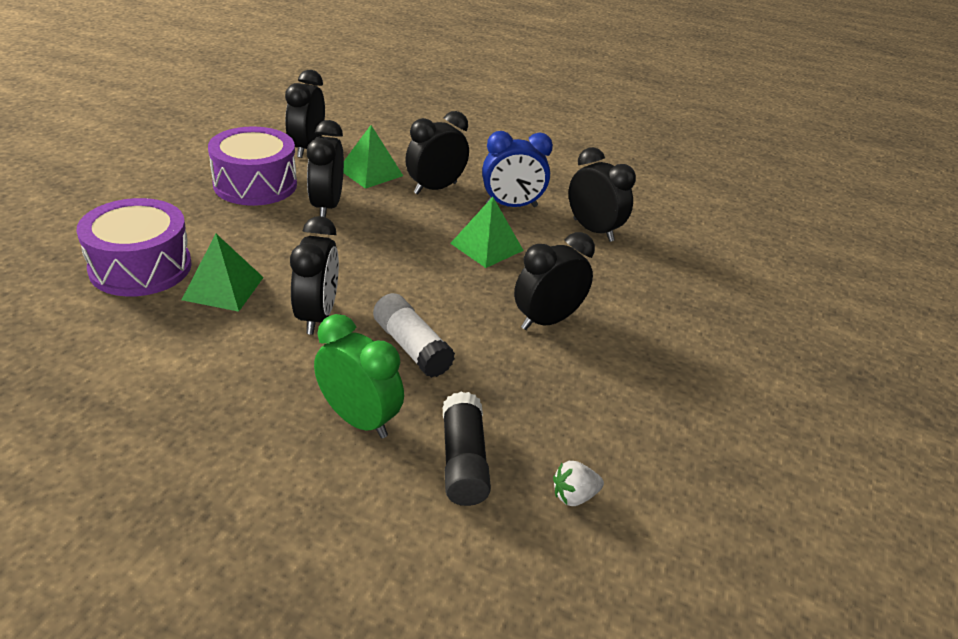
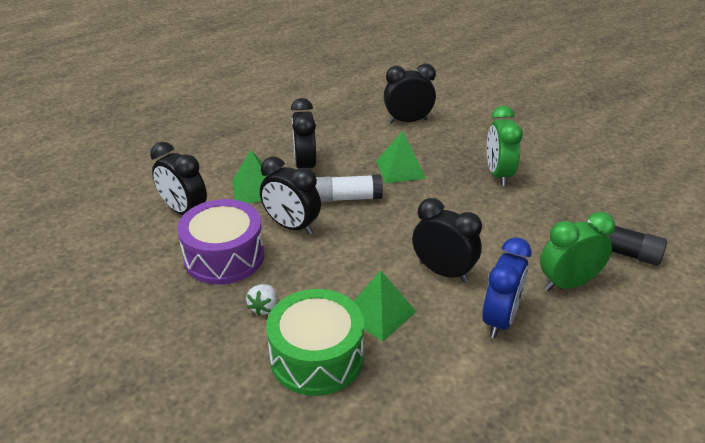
camera: 55 degrees left, 0 degrees up
purple drum [77,198,192,297] -> green drum [266,289,364,396]
white glue stick [373,293,455,378] -> white glue stick moved to [315,174,383,202]
blue clock [482,131,553,207] -> blue clock moved to [482,237,532,338]
black clock [514,232,595,330] -> green clock [487,106,523,186]
white strawberry [553,461,604,506] -> white strawberry moved to [246,284,277,316]

